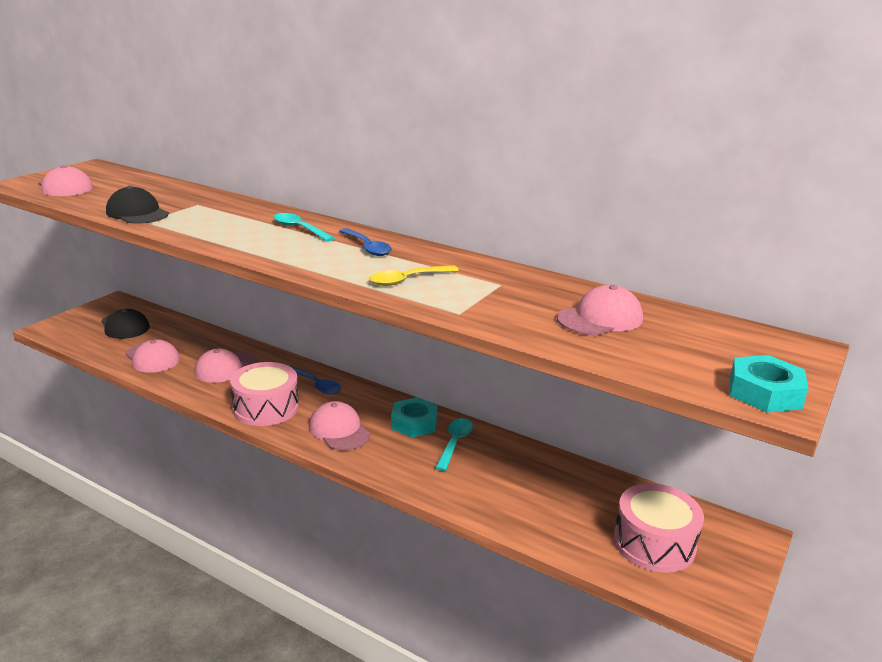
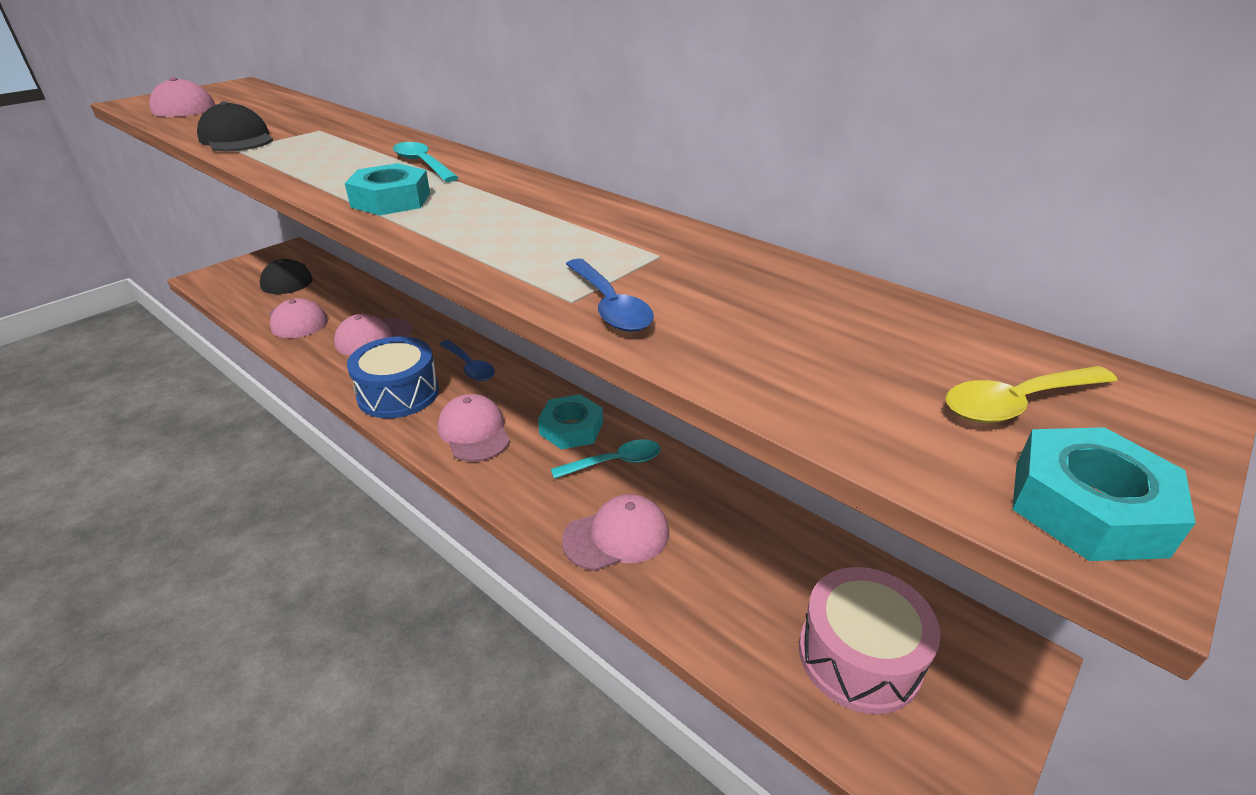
camera: 10 degrees right, 10 degrees up
pink drum [230,362,299,426] -> blue drum [347,336,439,418]
blue spoon [339,228,392,256] -> blue spoon moved to [566,259,654,332]
yellow spoon [369,265,459,286] -> yellow spoon moved to [945,366,1118,423]
turquoise spoon [435,418,473,471] -> turquoise spoon turned 45 degrees clockwise [551,439,661,479]
pink cap [557,285,643,335] -> pink cap moved to [562,494,669,571]
none -> turquoise nut [345,163,430,216]

